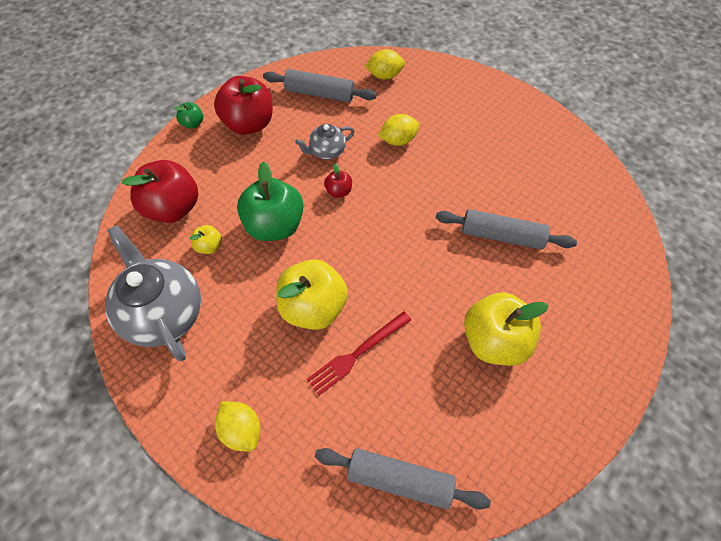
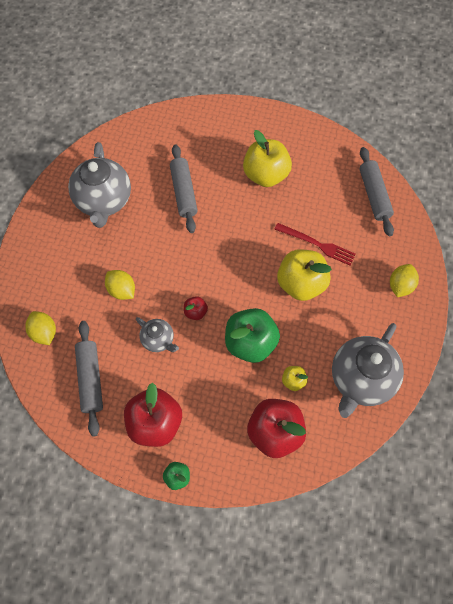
camera: 115 degrees left, 5 degrees up
none -> grey teapot [68,142,131,228]

